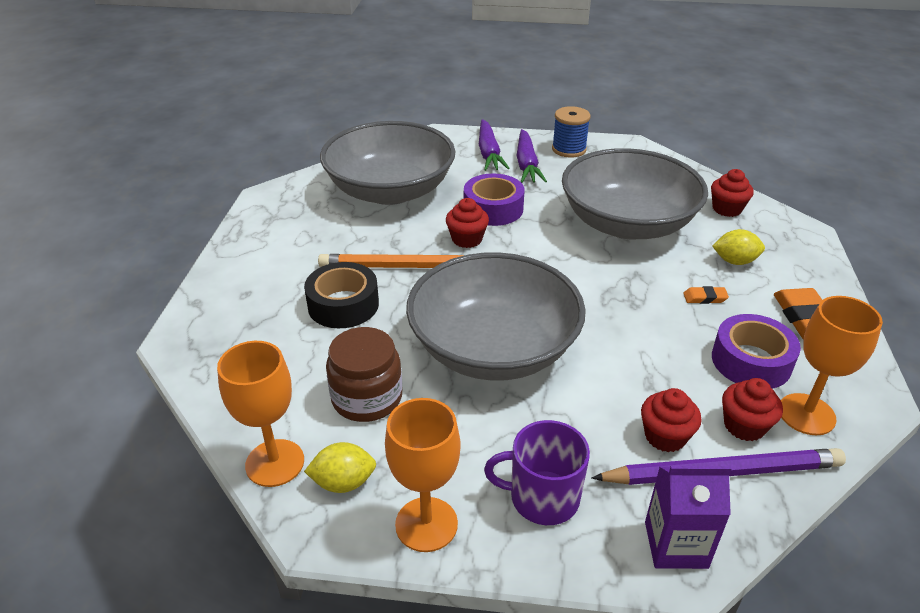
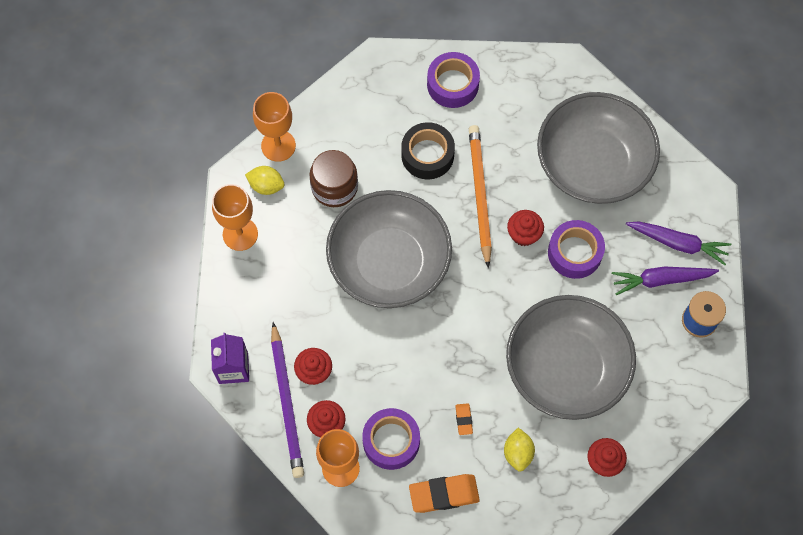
camera: 85 degrees right, 30 degrees up
yellow lemon [304,442,376,493] -> yellow lemon turned 60 degrees counterclockwise [245,166,285,195]
purple carrot [479,119,510,171] -> purple carrot turned 150 degrees counterclockwise [626,221,731,265]
purple mug [484,420,590,525] -> none
none -> purple tape [427,52,480,108]

